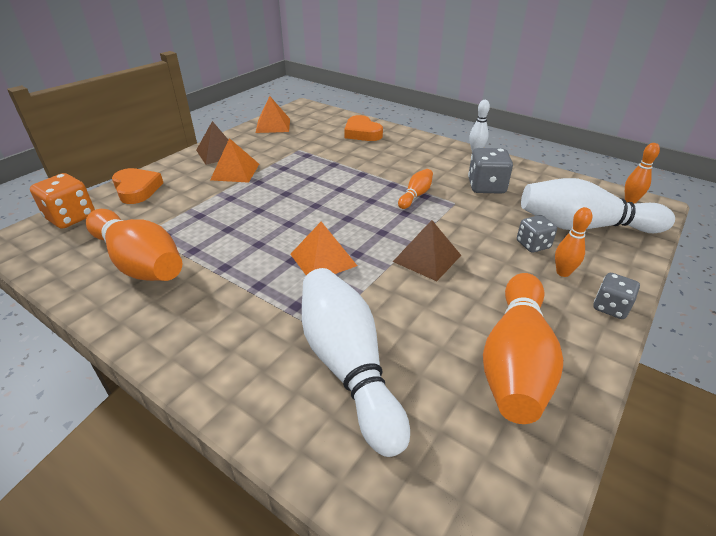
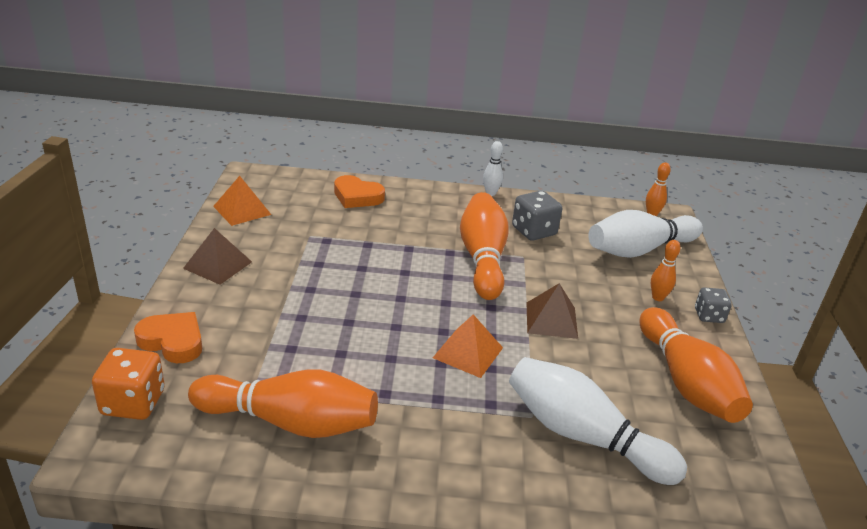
camera: 35 degrees left, 5 degrees down
orange pyramid [210,138,259,183] -> none
orange bowling pin [398,169,433,209] -> orange bowling pin [460,192,509,300], size x2.16
grey dice [517,215,557,253] -> none

